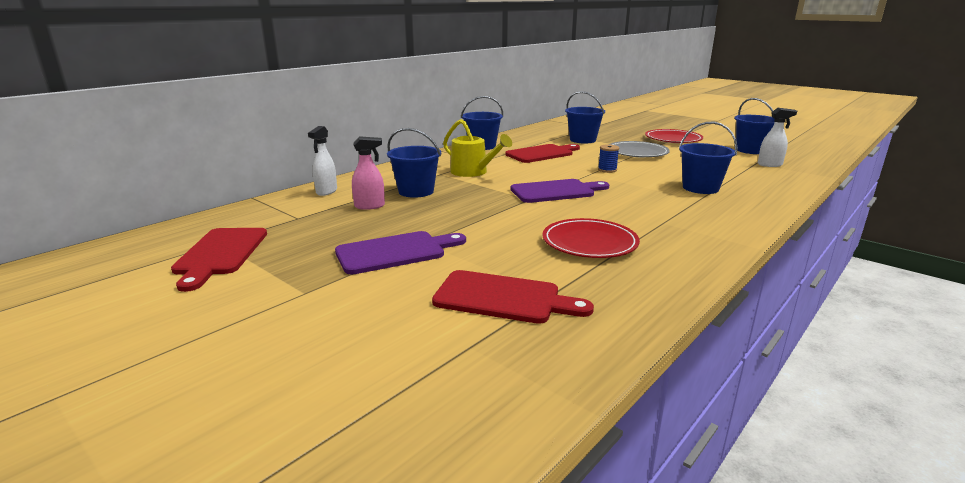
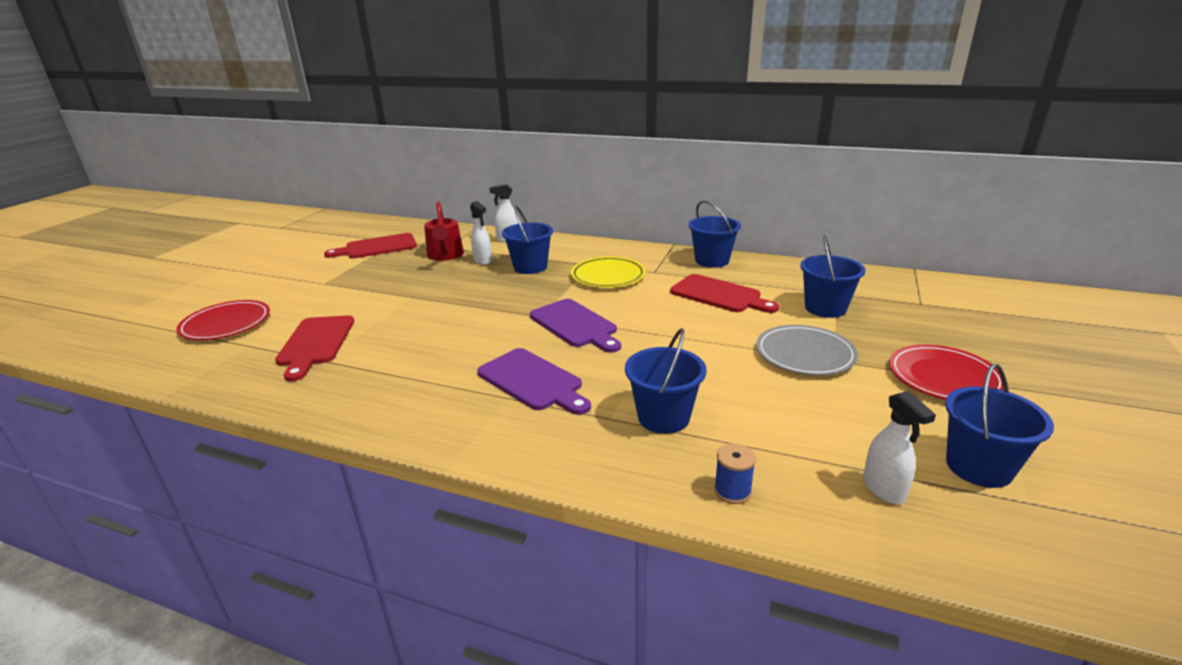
camera: 70 degrees right, 5 degrees up
purple cutting board [335,231,466,274] -> purple cutting board moved to [477,348,591,415]
pink spray bottle [352,136,385,210] -> white spray bottle [470,201,492,265]
yellow watering can [443,119,512,177] -> yellow plate [571,257,646,288]
red plate [542,218,640,258] -> red plate moved to [176,300,270,340]
blue spool [598,144,619,173] -> blue spool moved to [714,443,756,504]
none -> red watering can [424,201,464,261]

